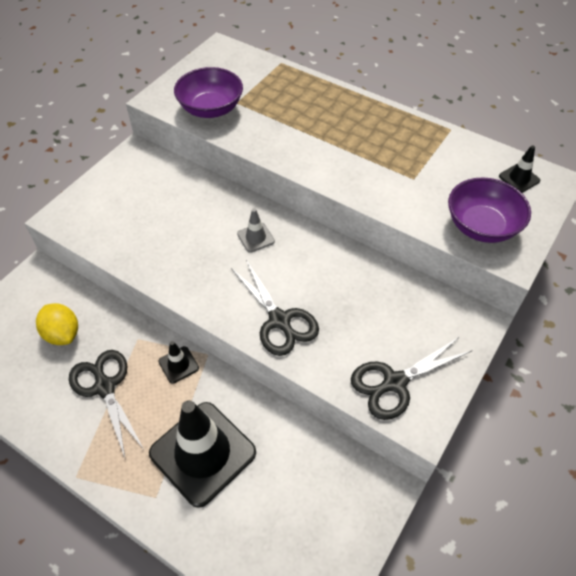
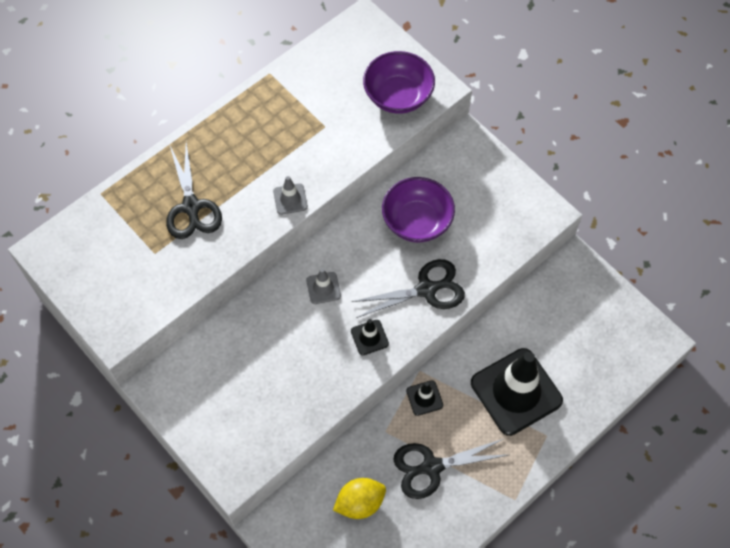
camera: 75 degrees left, 10 degrees up
purple bowl [174,67,243,118] -> purple bowl moved to [382,177,455,242]
black scissors [351,337,472,420] -> black scissors moved to [166,142,222,239]
black traffic cone [499,145,540,193] -> black traffic cone moved to [351,319,389,355]
none -> grey traffic cone [273,176,308,215]

